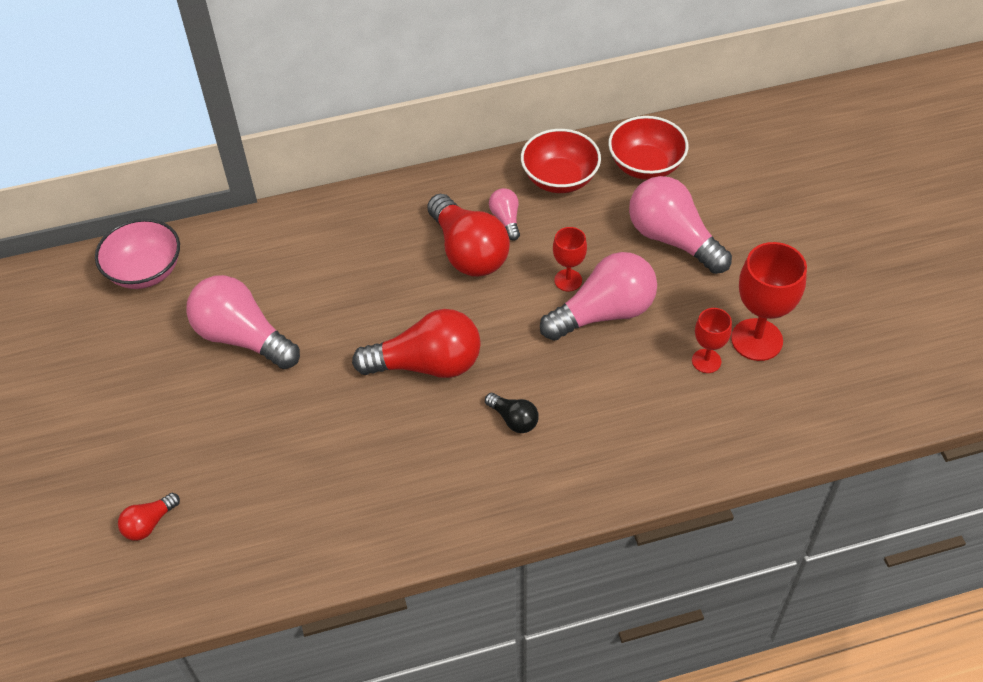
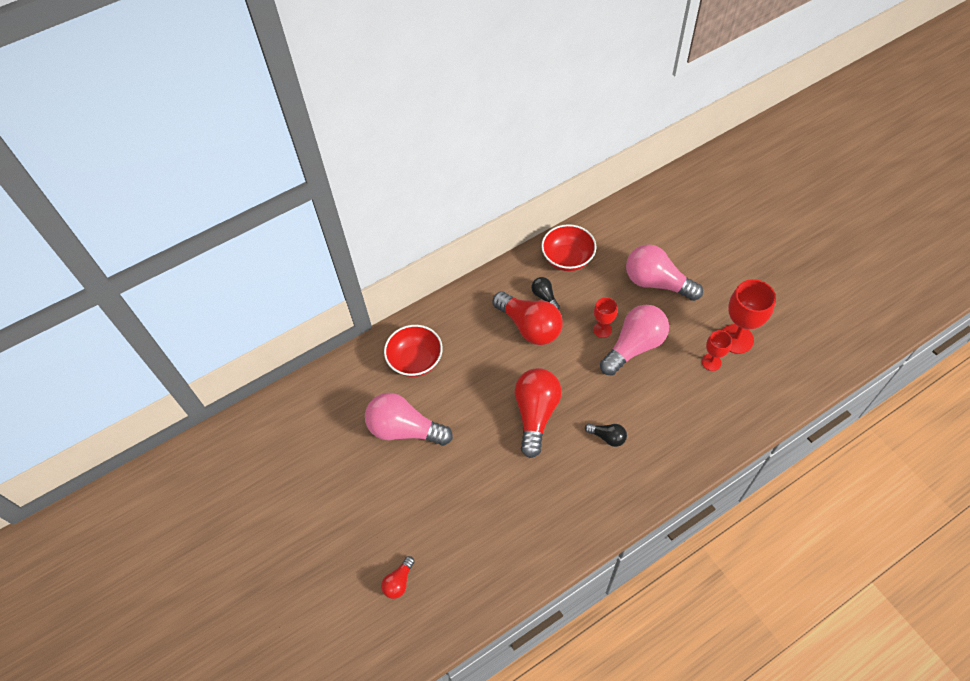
camera: 15 degrees left, 5 degrees up
pink bowl [95,219,180,289] -> none
red light bulb [352,309,481,378] -> red light bulb turned 60 degrees counterclockwise [514,368,562,458]
pink light bulb [489,188,520,241] -> black light bulb [531,277,560,310]
red bowl [608,116,688,180] -> red bowl moved to [384,325,443,377]

